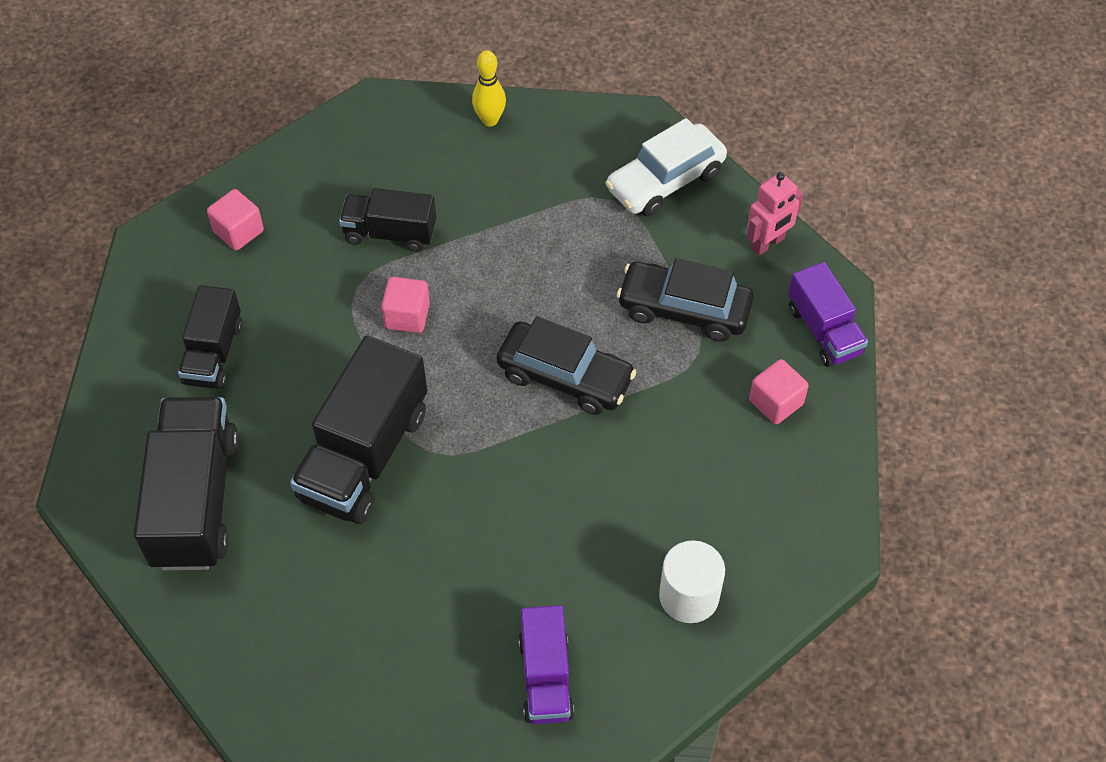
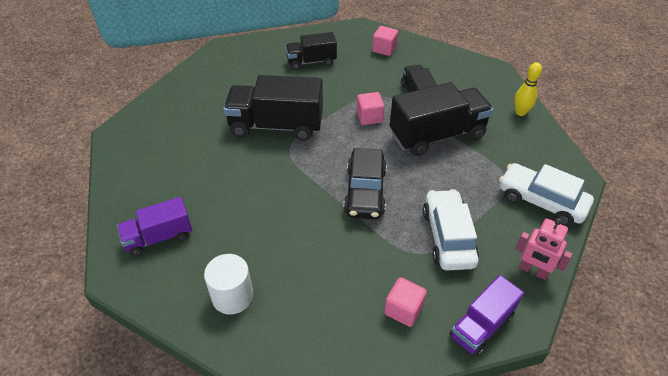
camera: 70 degrees right, 10 degrees down
black truck [134,397,239,570] -> black truck moved to [390,82,493,156]
black car [617,258,754,342] -> white car [423,189,479,270]

